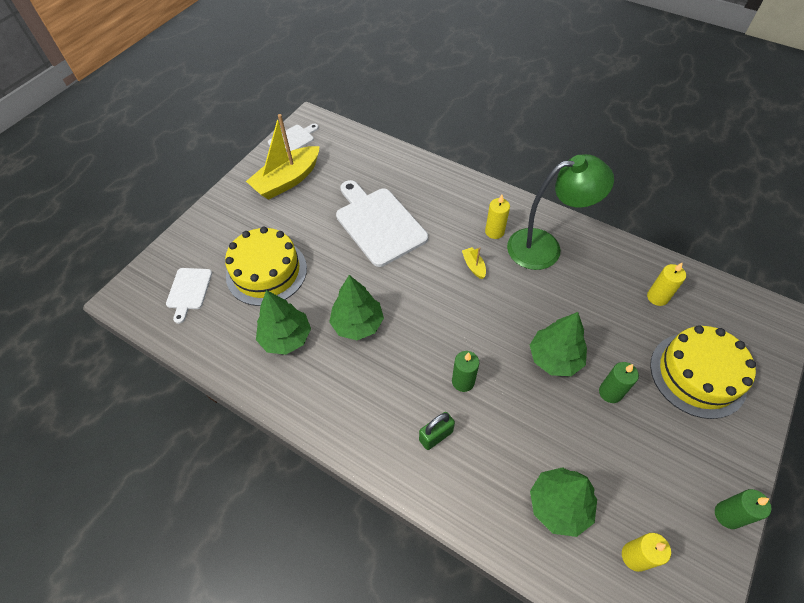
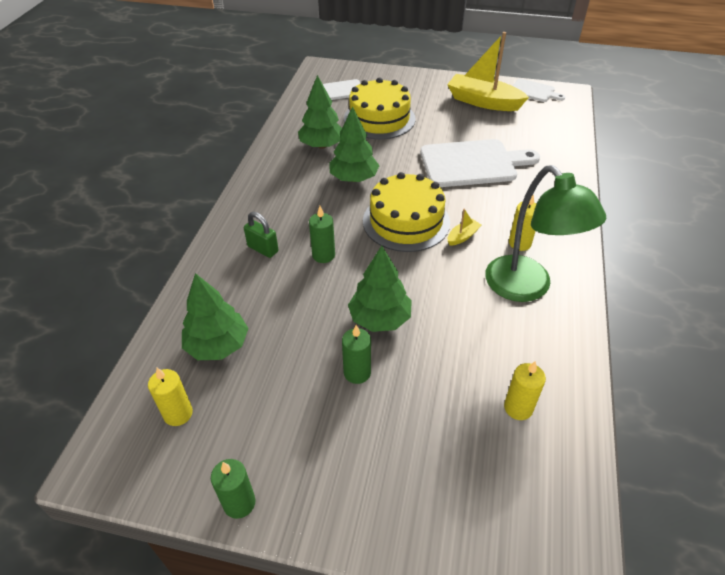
camera: 70 degrees right, 10 degrees down
white cutting board [336,180,428,267] -> white cutting board turned 45 degrees clockwise [420,139,540,187]
yellow cake [650,325,756,419] -> yellow cake moved to [363,172,450,252]

